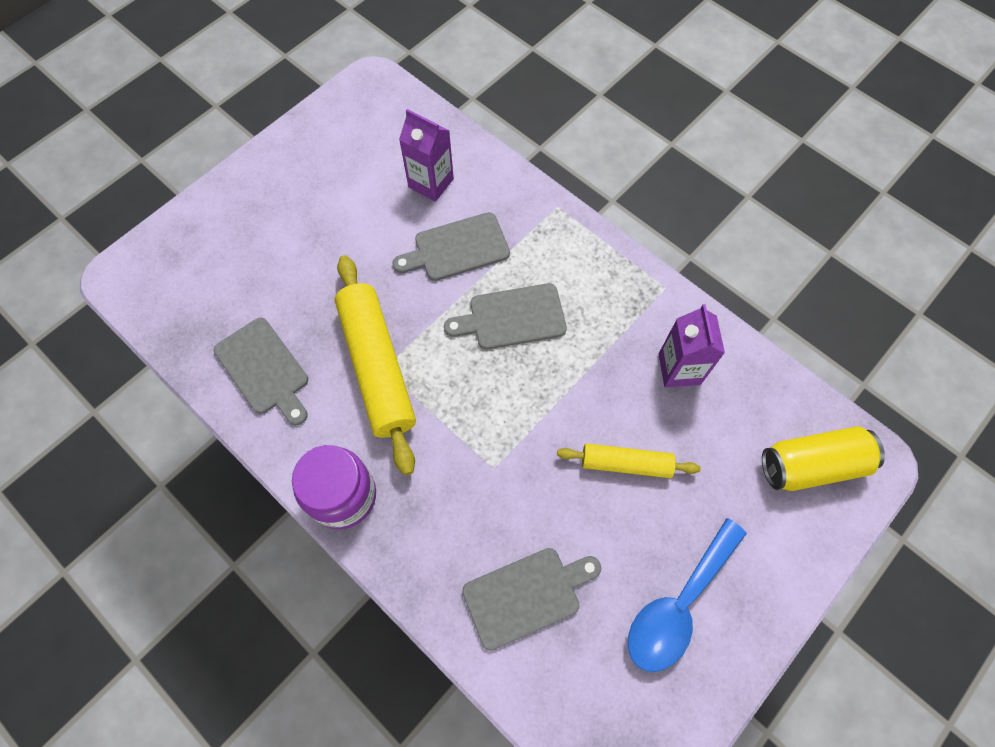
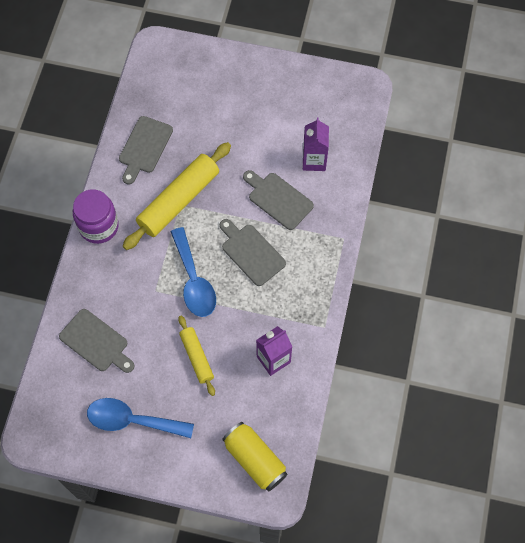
camera: 60 degrees right, 0 degrees up
none -> blue spoon [171,227,216,317]

